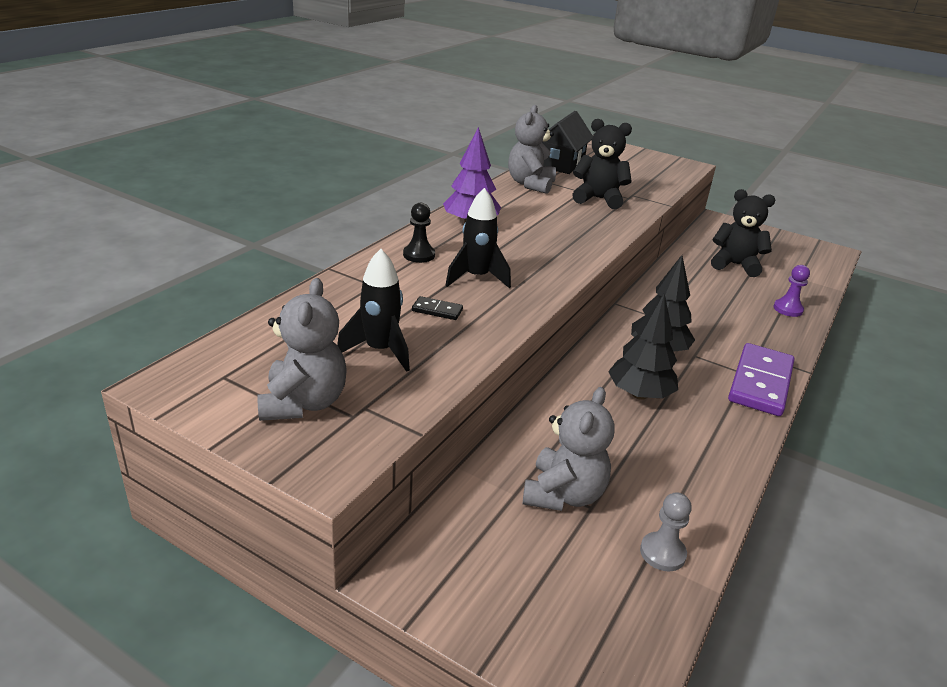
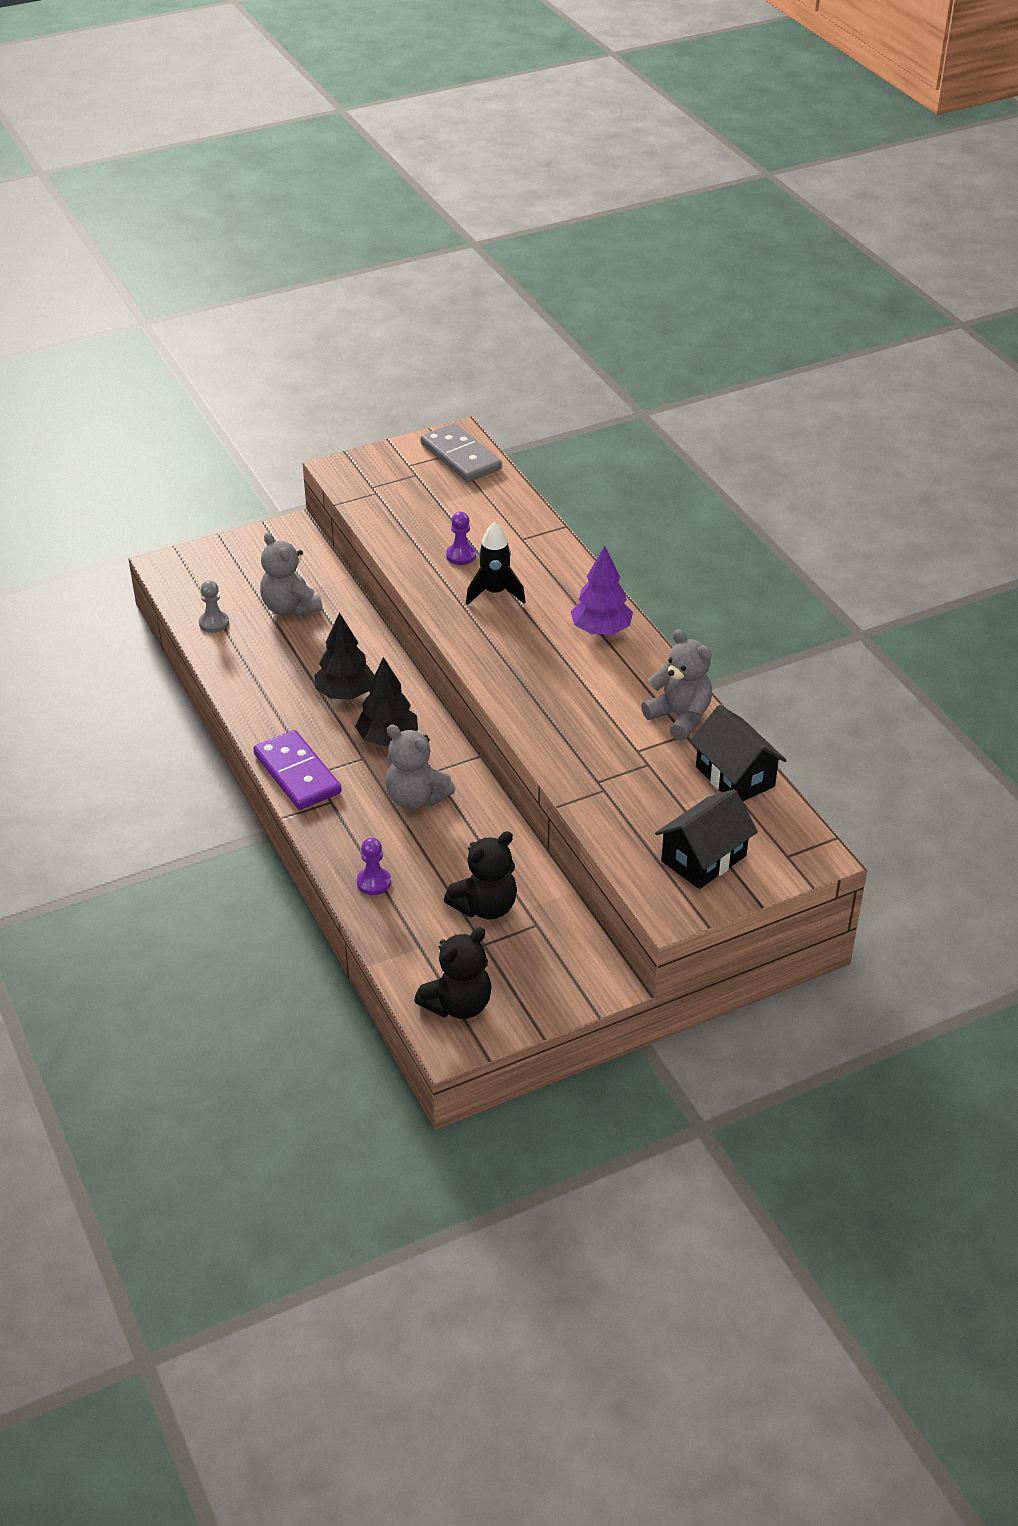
camera: 125 degrees right, 10 degrees up
grey teddy bear [257,278,347,421] -> grey teddy bear moved to [385,724,455,809]
black rocket [337,249,410,372] -> none
black pawn [403,203,435,263] -> none
black domino [412,296,463,320] -> purple pawn [446,512,476,565]
black teddy bear [572,119,632,209] -> black teddy bear moved to [414,927,492,1019]
none -> grey domino [421,423,502,482]
none -> black house [655,789,758,889]

